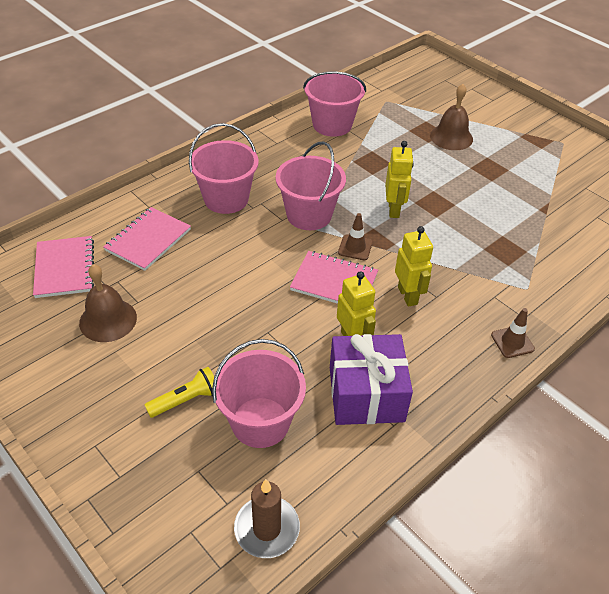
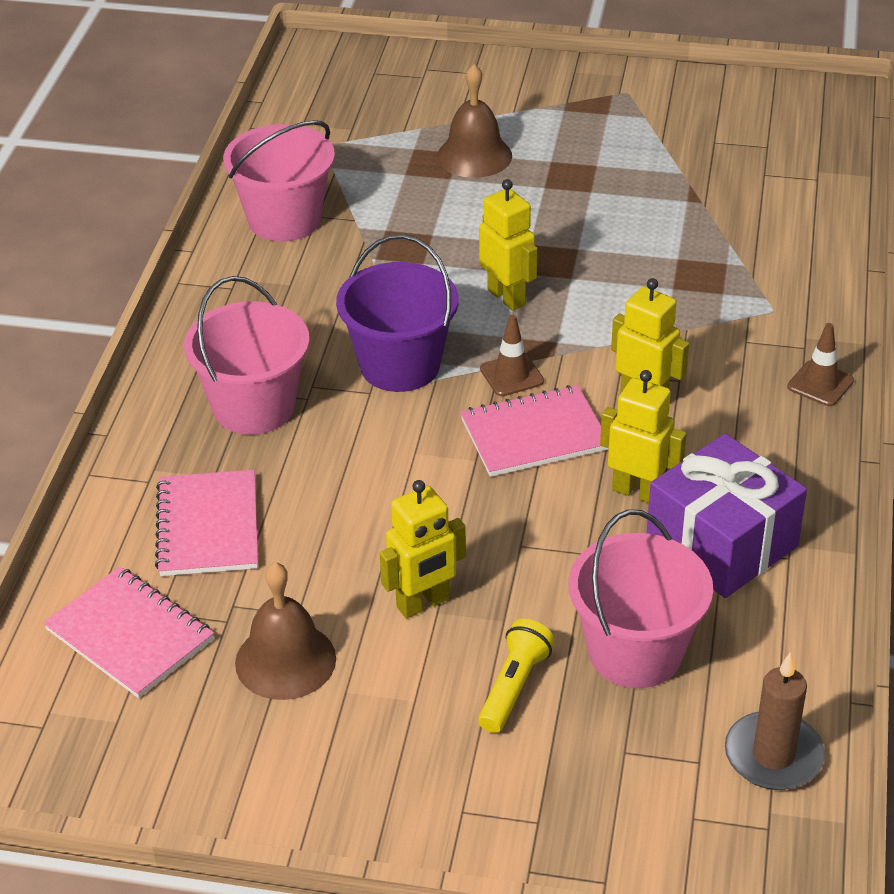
camera: 35 degrees left, 5 degrees down
pink bucket [276,141,346,230] -> purple bucket [336,234,459,392]
none -> yellow robot [380,480,466,619]

